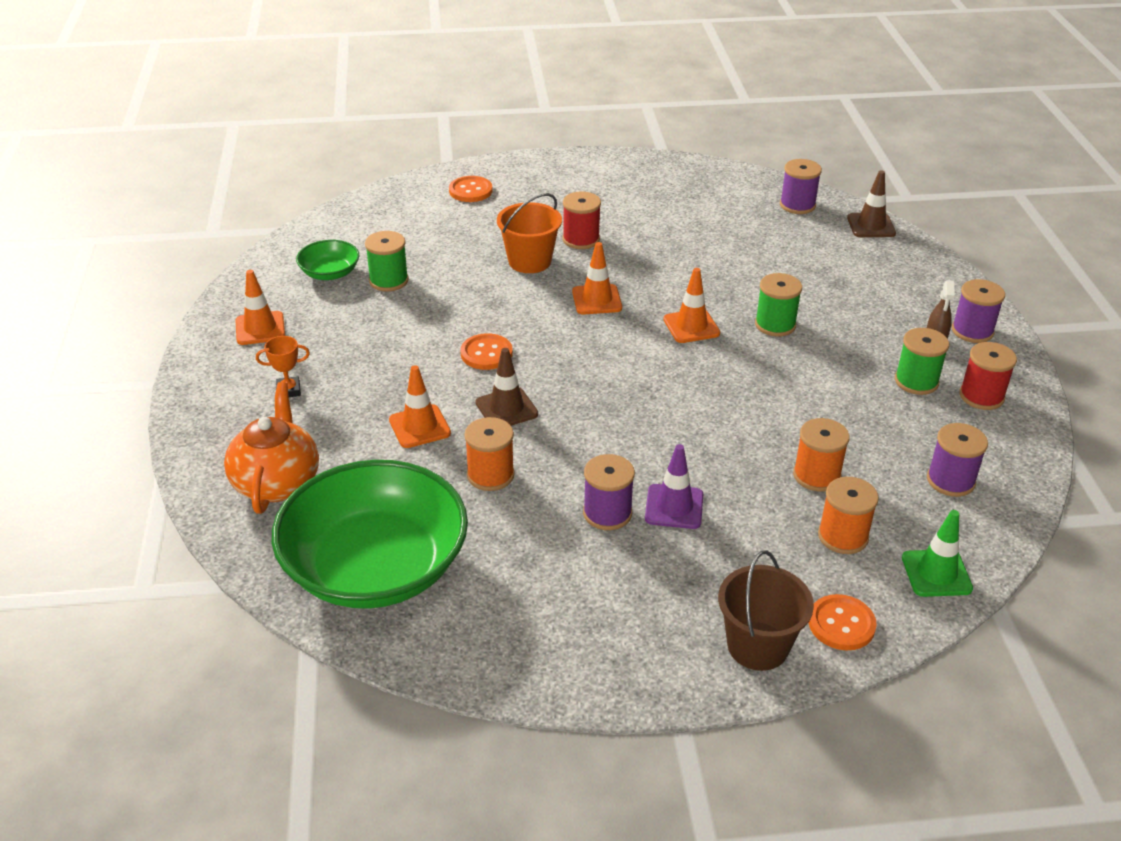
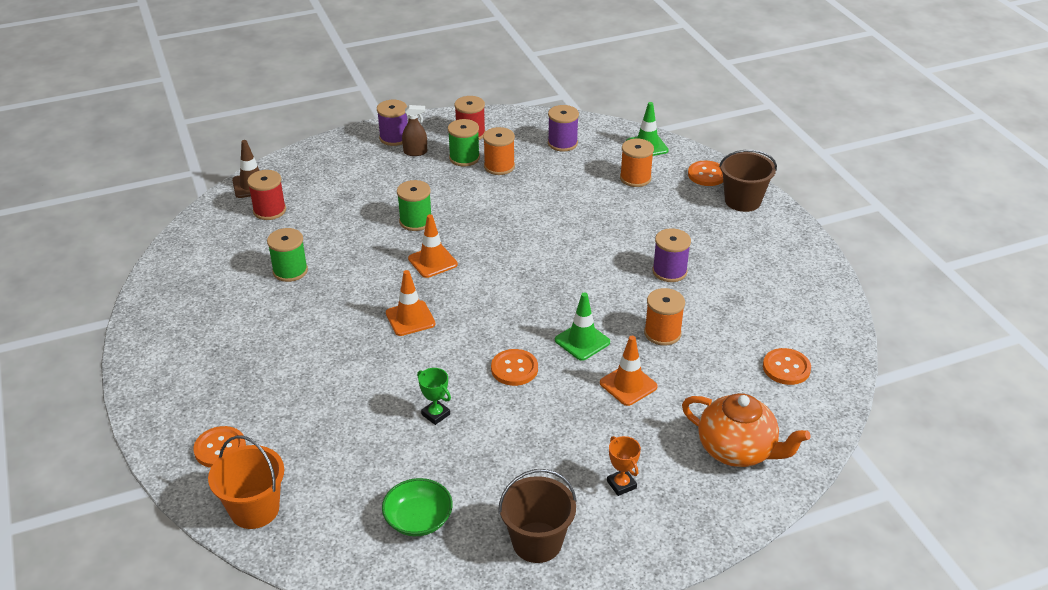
camera: 105 degrees left, 0 degrees up
orange teapot [224,382,319,514] -> orange teapot turned 135 degrees counterclockwise [682,393,810,467]
orange traffic cone [235,270,285,345] -> brown bucket [498,469,577,563]
green bowl [272,460,468,609] -> orange button [763,348,811,385]
green spool [365,231,409,292] -> green spool moved to [267,228,308,282]
brown traffic cone [476,348,538,426] -> green traffic cone [555,292,610,361]
orange bucket [497,193,562,273] -> orange bucket moved to [208,435,284,529]
red spool [562,192,601,249] -> red spool moved to [247,170,286,220]
purple traffic cone [645,444,703,529] -> none
purple spool [780,159,822,214] -> none
orange spool [793,418,850,492] -> orange spool moved to [483,127,515,175]
none -> green trophy [417,368,451,425]

